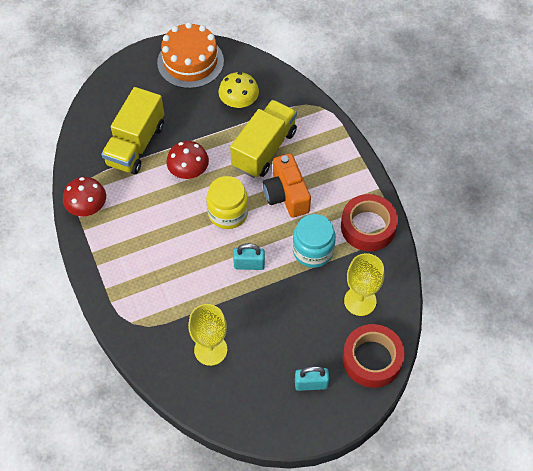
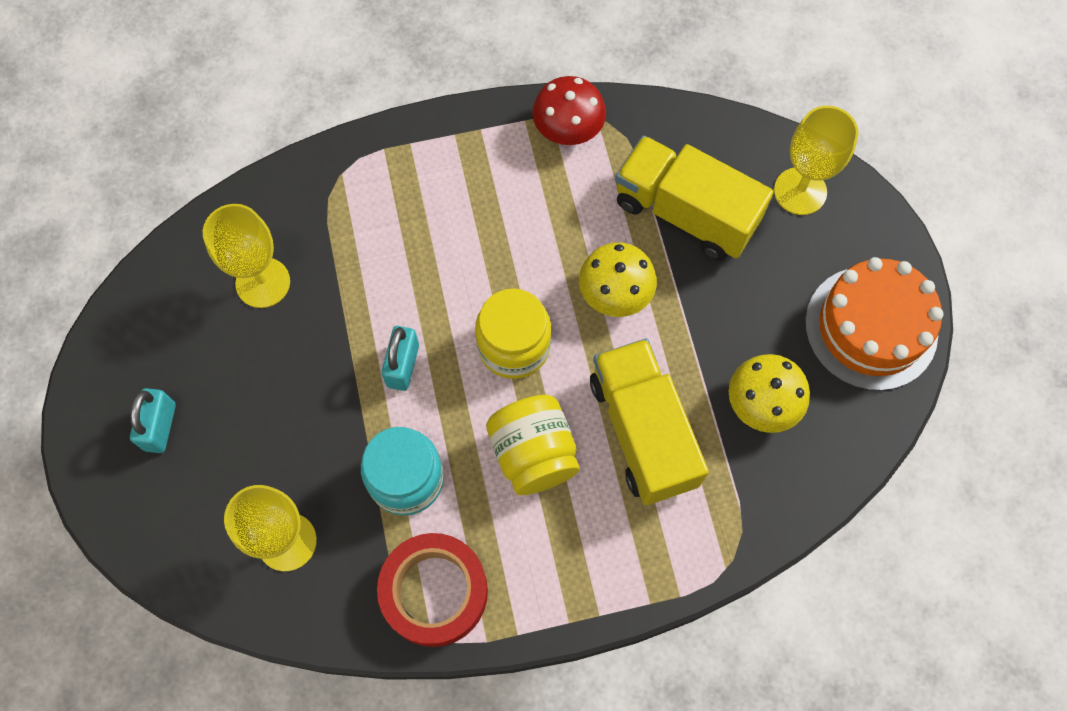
camera: 100 degrees right, 10 degrees up
red mushroom [166,141,209,179] -> yellow mushroom [579,242,657,317]
yellow truck [230,100,297,178] -> yellow truck turned 150 degrees counterclockwise [590,338,709,505]
orange camera [263,153,311,218] -> yellow jar [486,395,580,495]
red tape [343,324,405,388] -> none
none -> yellow goblet [774,106,859,215]

